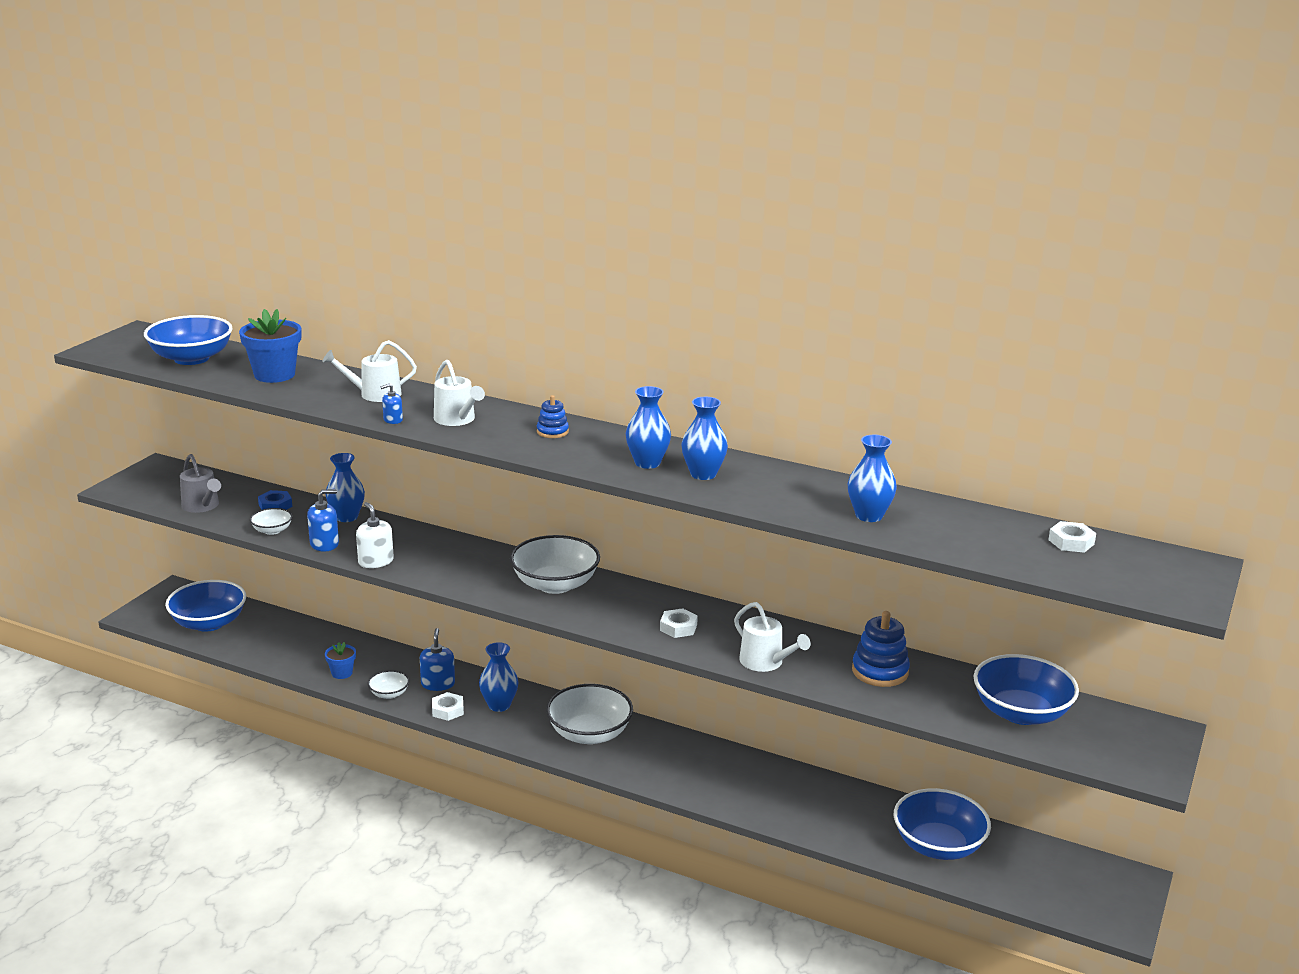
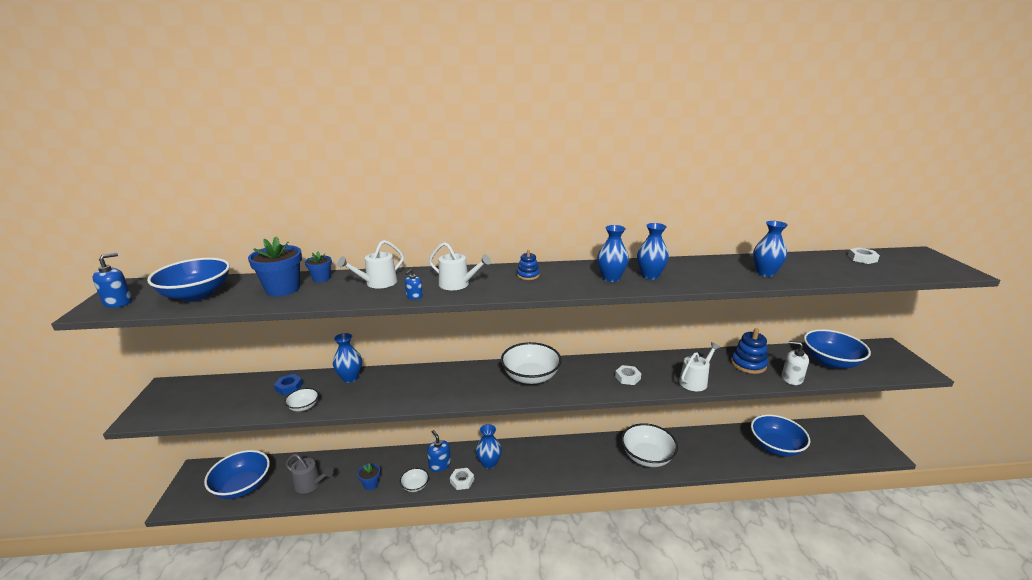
camera: 30 degrees left, 0 degrees up
grey watering can [180,454,221,513] -> grey watering can moved to [285,454,333,494]
blue soap dispenser [307,489,339,551] -> blue soap dispenser moved to [92,253,132,308]
white soap dispenser [356,502,394,568] -> white soap dispenser moved to [782,341,809,385]
white bowl [546,684,633,744] -> white bowl moved to [621,423,678,467]
white watering can [734,602,811,672] -> white watering can turned 60 degrees counterclockwise [679,342,721,391]
none -> blue flower pot [305,252,332,282]

